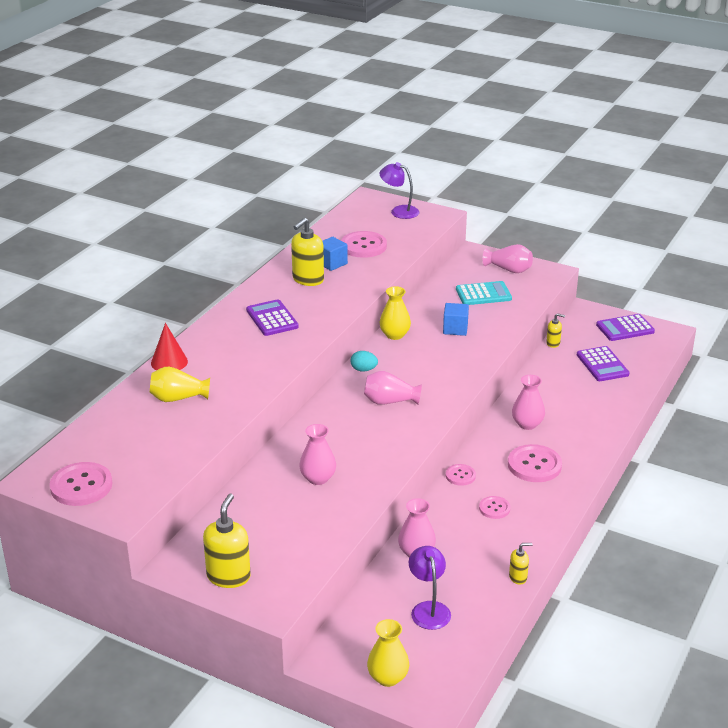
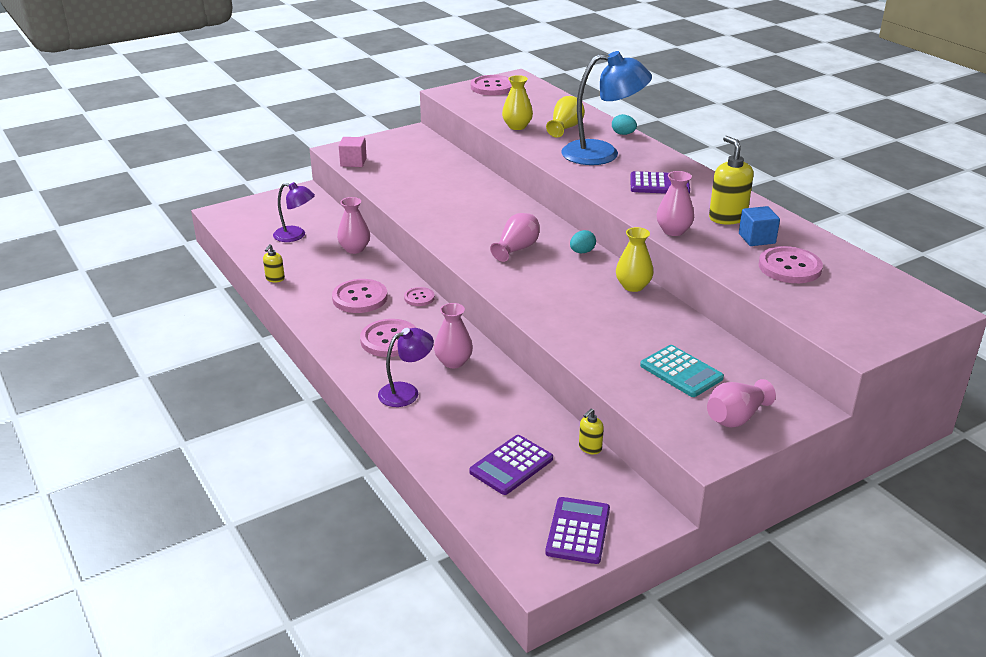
camera: 120 degrees right, 0 degrees up
red cone [151,323,188,371] -> turquoise egg [612,114,637,135]
yellow soap dispenser [203,494,251,588] -> none
pink vase [299,424,336,485] -> pink vase moved to [656,171,694,236]
yellow vase [367,619,409,687] -> yellow vase moved to [502,75,533,130]
purple lamp [380,162,419,219] -> purple lamp moved to [378,328,434,407]
blue cube [443,303,469,336] -> none
turquoise calculator [456,281,512,305] -> turquoise calculator turned 60 degrees counterclockwise [640,345,724,397]
pink button [479,496,510,519] -> pink button [332,279,388,313], size x1.80
purple calculator [577,346,630,381] -> purple calculator turned 60 degrees counterclockwise [469,435,553,495]
none -> pink cube [339,137,367,167]
none -> blue lamp [561,51,652,165]

